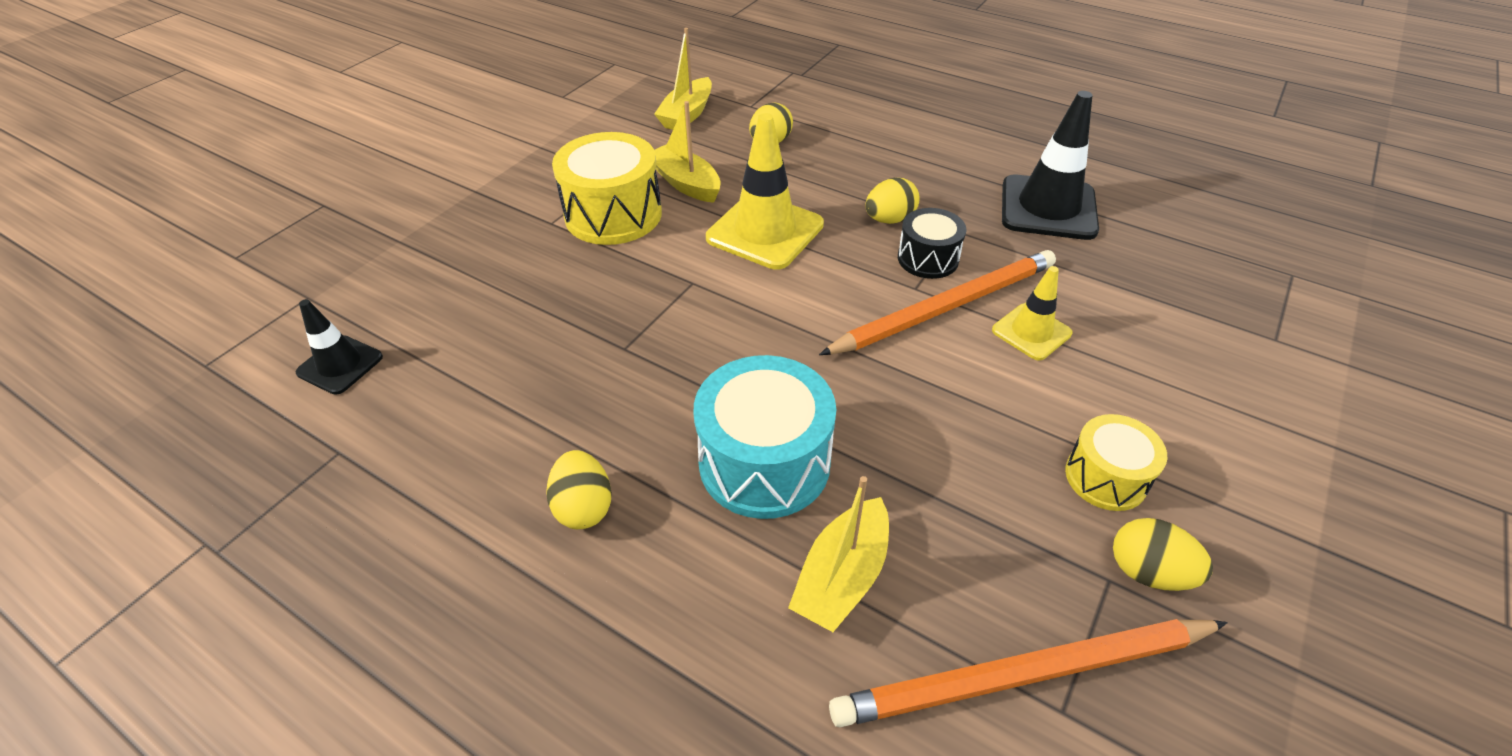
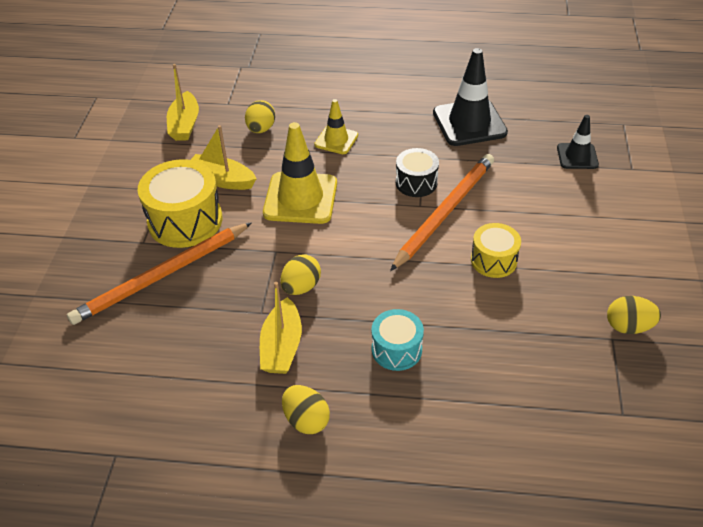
camera: 25 degrees left, 0 degrees up
black traffic cone [296,299,383,395] -> black traffic cone moved to [557,115,599,169]
turquoise drum [694,355,836,519] -> turquoise drum [372,309,424,371], size x0.59
yellow boat [788,476,889,632] -> yellow boat moved to [260,282,302,374]
orange pencil [829,619,1228,727] -> orange pencil moved to [67,222,252,325]
yellow egg [865,178,920,224] -> yellow egg moved to [280,254,321,295]
yellow traffic cone [992,266,1073,361] -> yellow traffic cone moved to [314,99,358,154]
yellow drum [1065,414,1167,511] -> yellow drum moved to [471,223,521,278]

